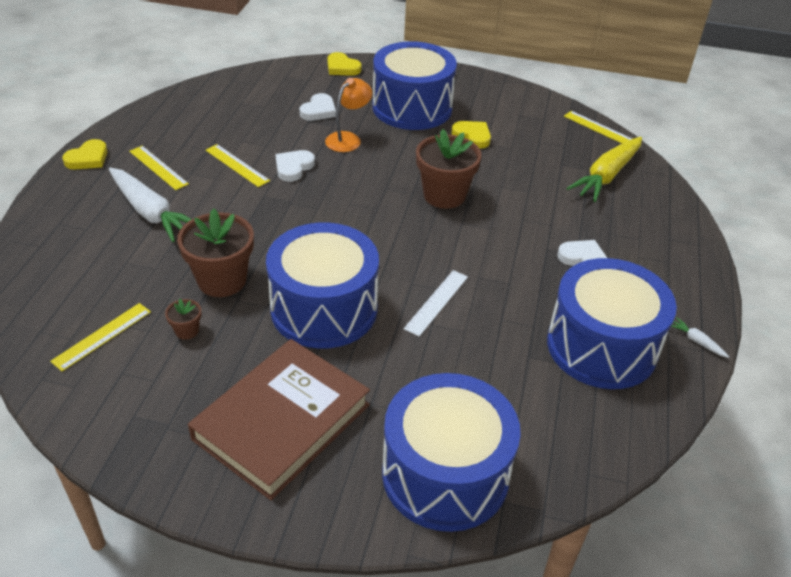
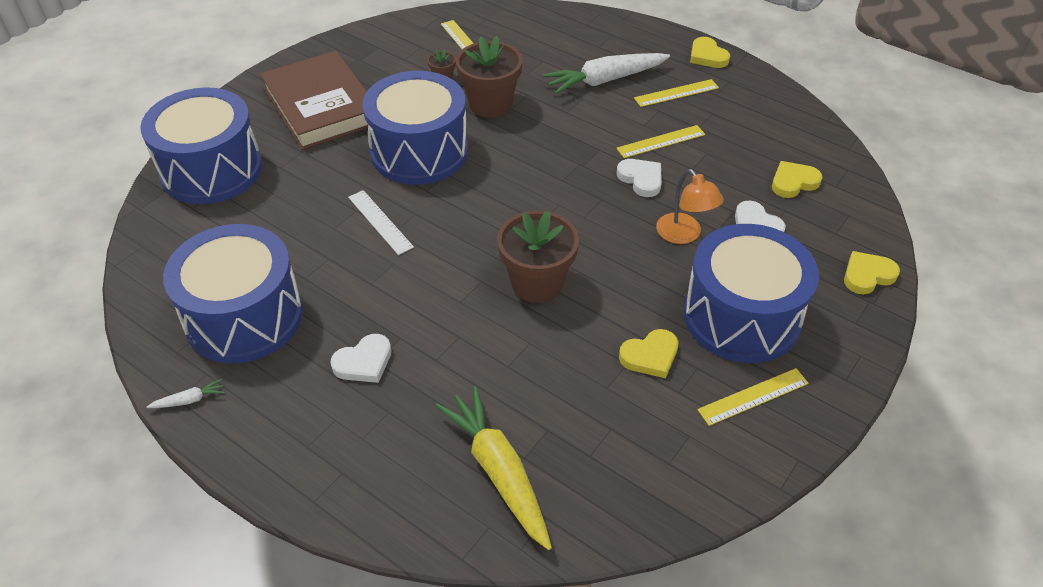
camera: 115 degrees right, 5 degrees up
yellow ruler [564,111,632,143] -> yellow ruler moved to [697,368,809,426]
none -> yellow heart [772,161,822,198]

